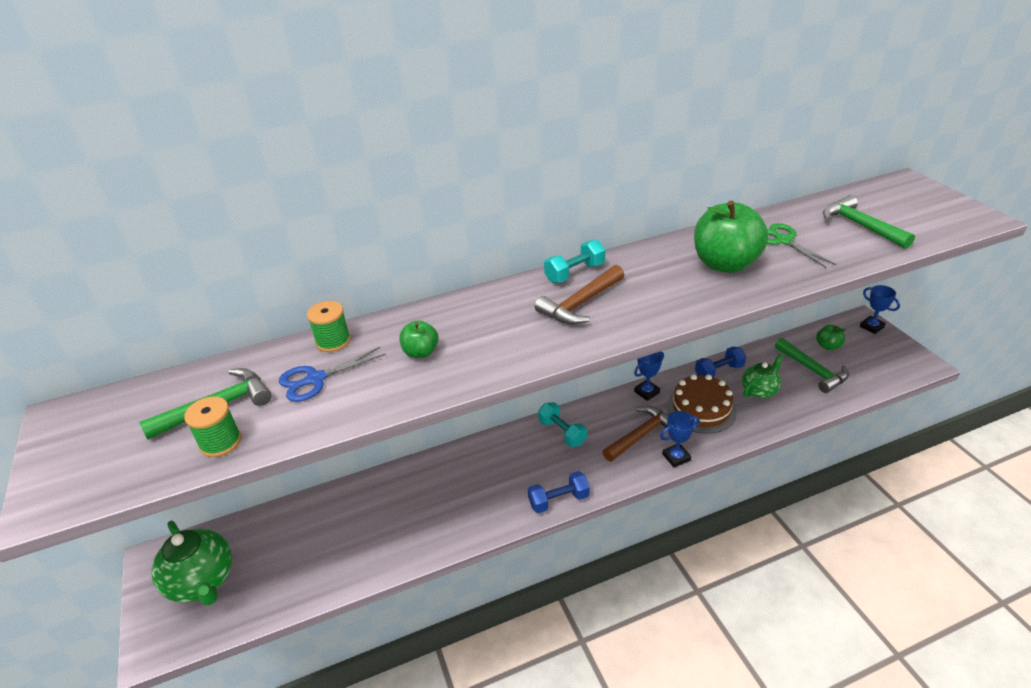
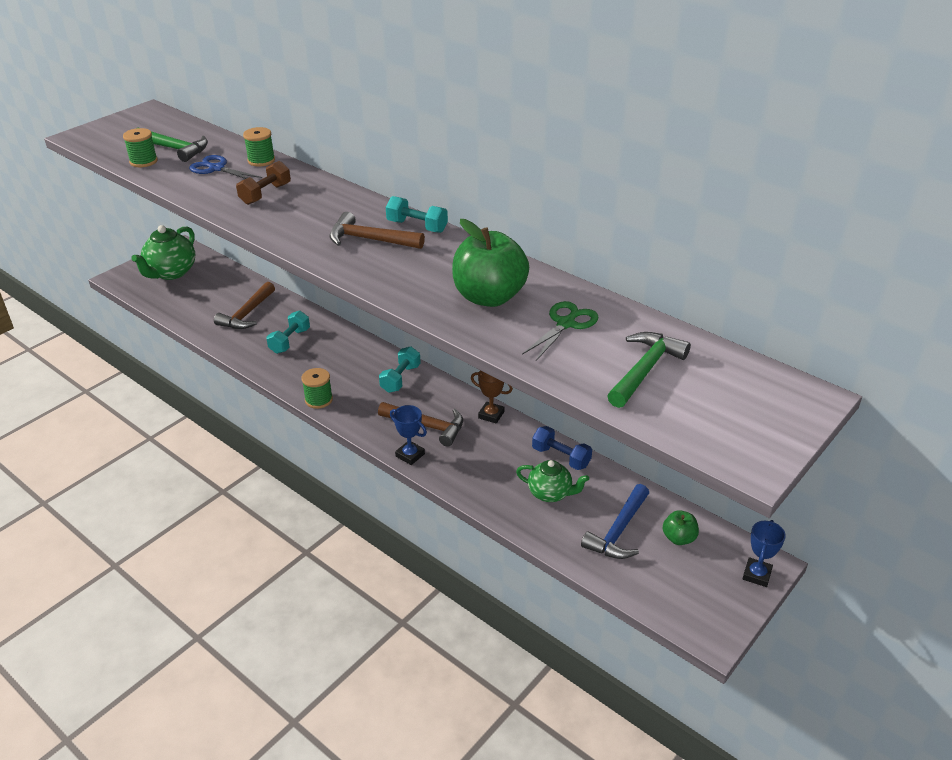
camera: 60 degrees right, 0 degrees up
green apple [400,320,438,358] -> brown dumbbell [236,161,291,205]
blue dumbbell [528,471,590,513] -> green spool [301,368,333,409]
blue trophy [634,351,664,401] -> brown trophy [471,370,513,424]
brown cake [667,374,737,434] -> none
green hammer [775,338,849,393] -> blue hammer [581,484,649,559]
none -> brown hammer [214,282,275,329]
none -> turquoise dumbbell [266,311,310,354]

